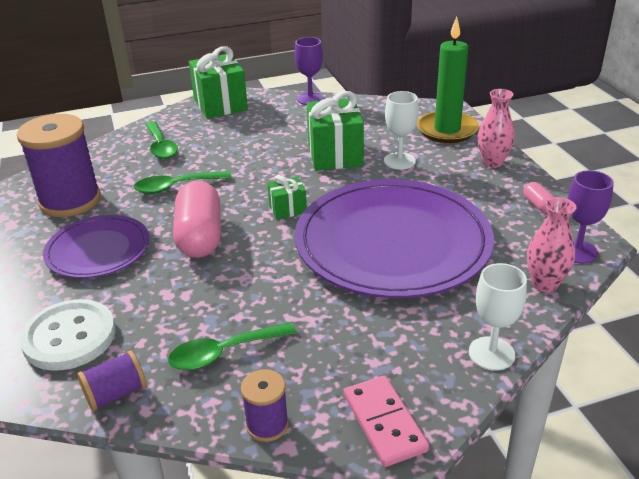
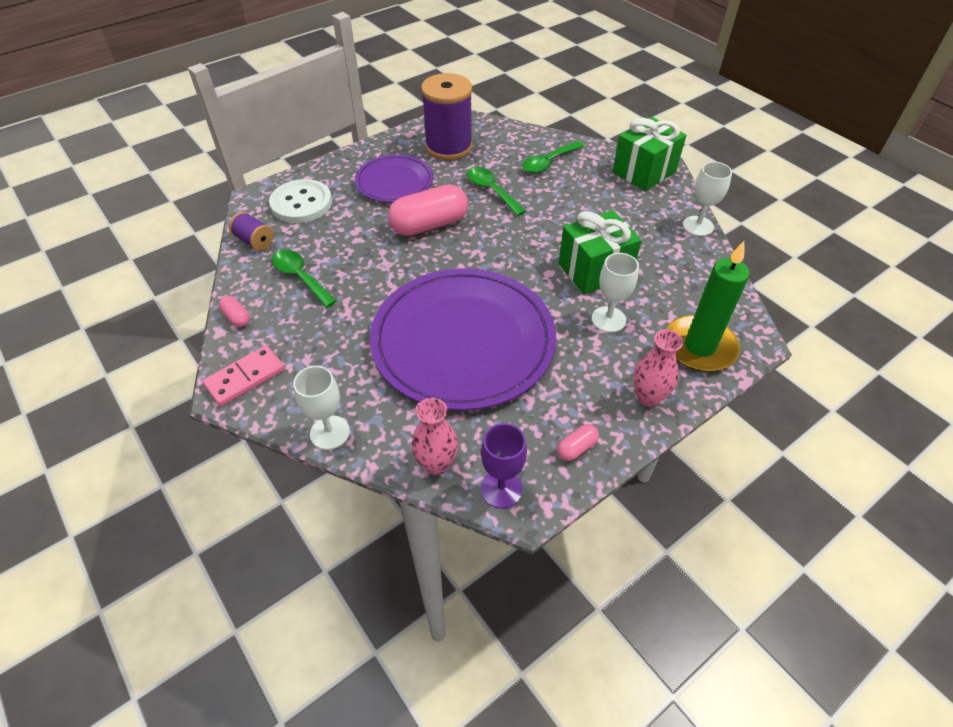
camera: 70 degrees right, 15 degrees up
purple spool [241,369,289,442] -> pink capsule [219,295,250,327]
green gift [267,175,307,219] -> none
purple goblet [295,37,324,105] -> white goblet [683,162,732,236]

